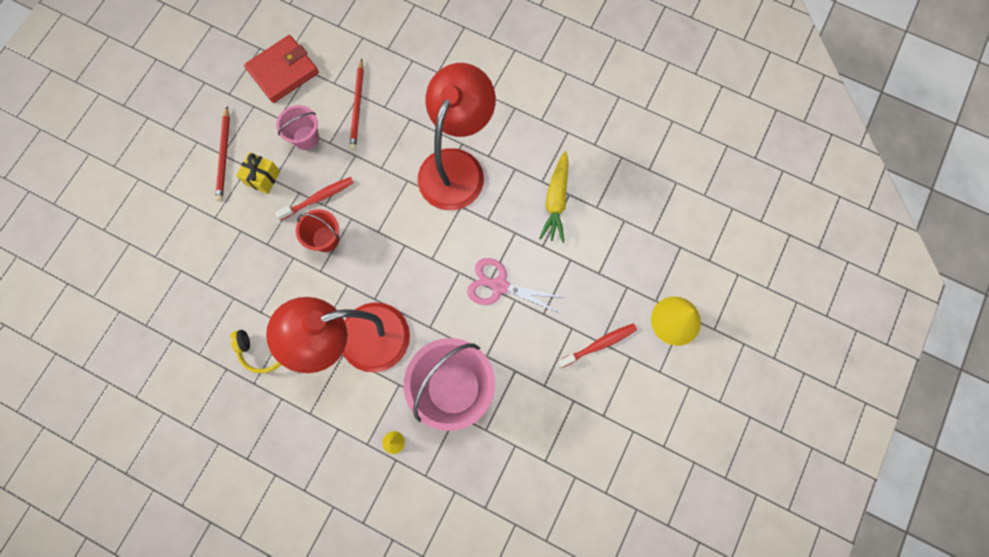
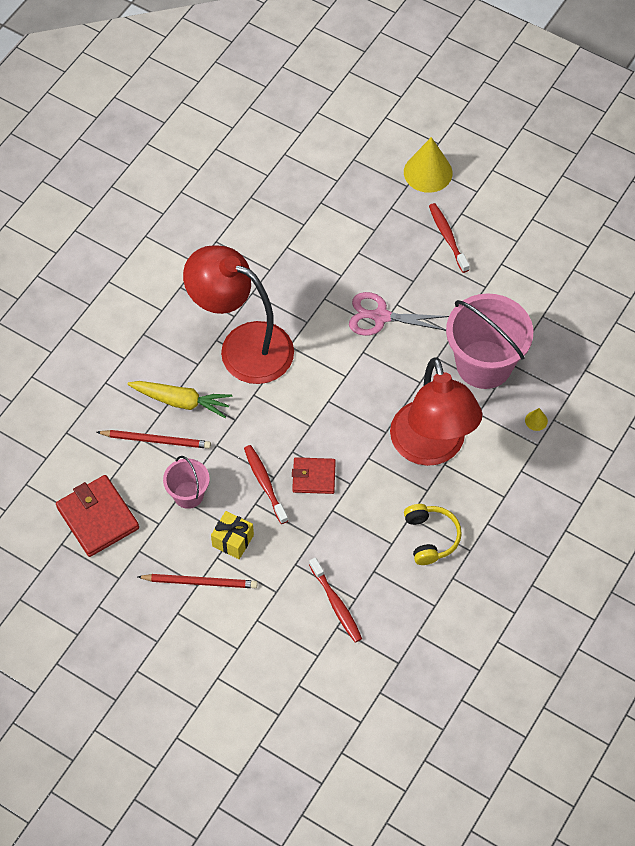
camera: 85 degrees left, 15 degrees down
red bucket [296,209,339,252] -> red wallet [292,457,336,494]
pink scissors [467,258,565,313] -> pink scissors turned 75 degrees clockwise [349,292,449,336]
yellow carrot [539,151,569,243] -> yellow carrot moved to [127,381,232,418]
none -> red toothbrush [309,558,362,643]

